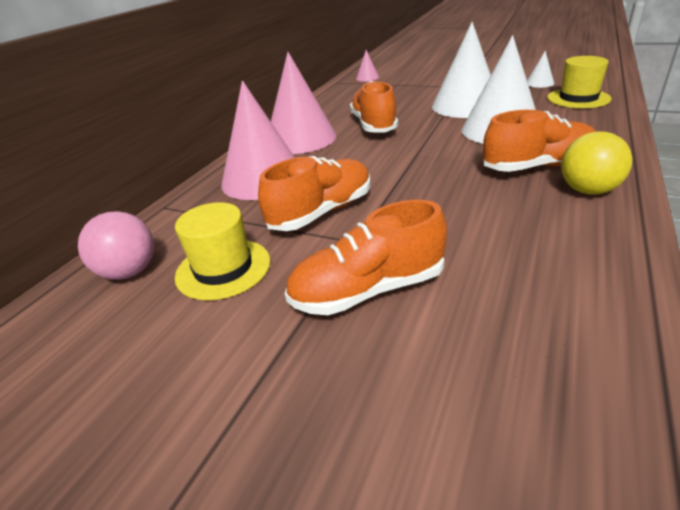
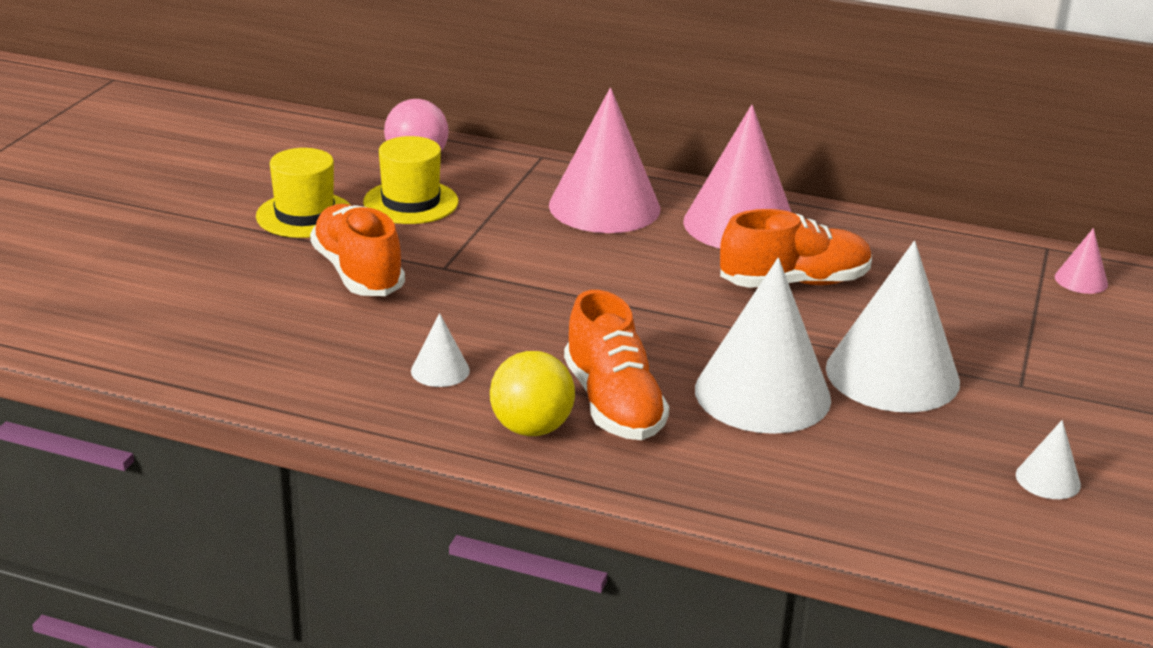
camera: 80 degrees right, 5 degrees down
orange shoe [258,156,370,231] -> none
yellow hat [547,56,612,108] -> yellow hat moved to [256,148,350,238]
none -> white cone [411,313,470,387]

